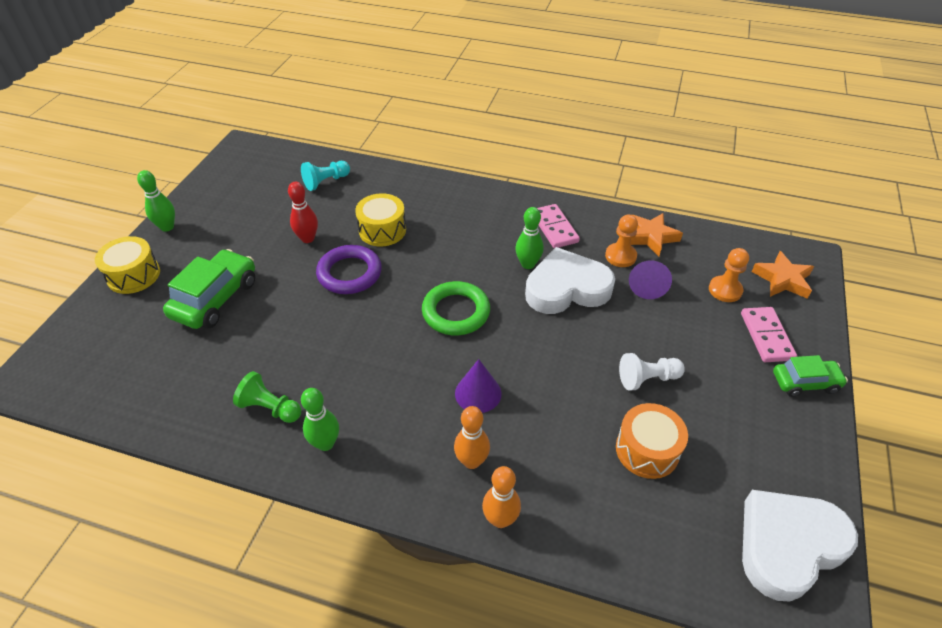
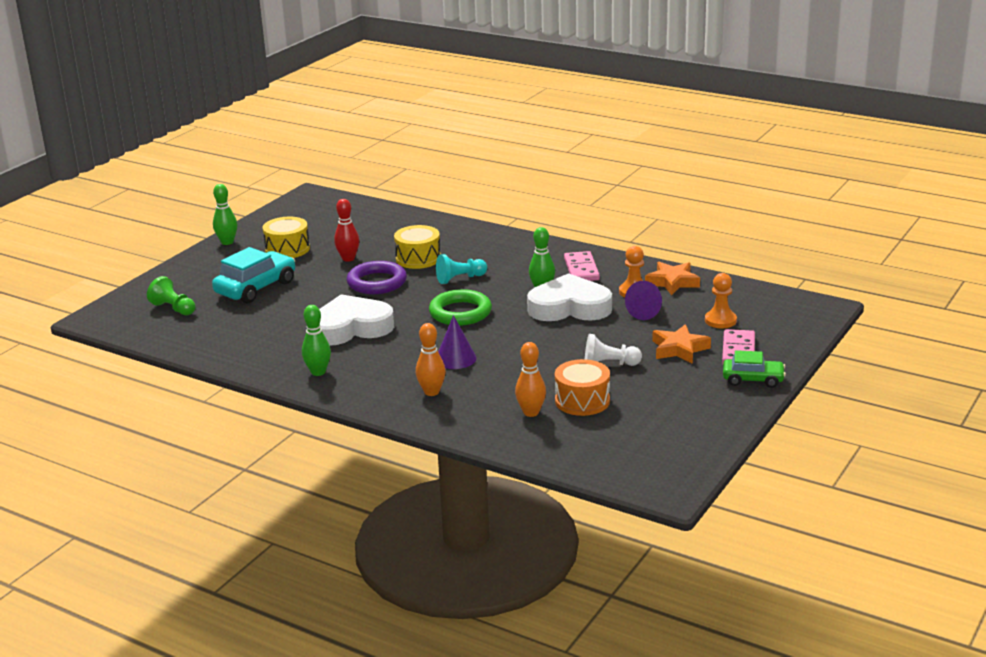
camera: 15 degrees right, 20 degrees down
yellow drum [95,236,160,294] -> yellow drum moved to [263,217,310,258]
green car [163,249,255,329] -> turquoise car [212,247,295,304]
green pawn [233,371,301,423] -> green pawn moved to [147,276,195,316]
turquoise pawn [301,161,350,191] -> turquoise pawn moved to [436,254,487,284]
orange bowling pin [482,466,521,528] -> orange bowling pin moved to [515,342,546,417]
white heart [742,490,858,601] -> white heart moved to [319,294,394,346]
orange star [752,251,814,299] -> orange star moved to [652,324,711,364]

